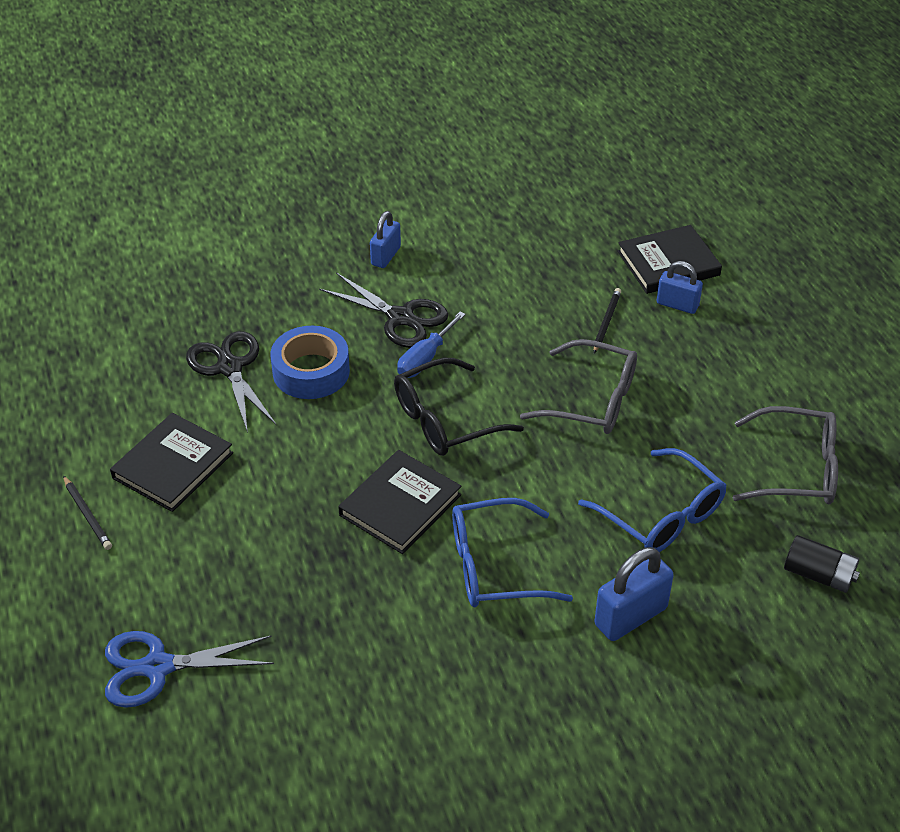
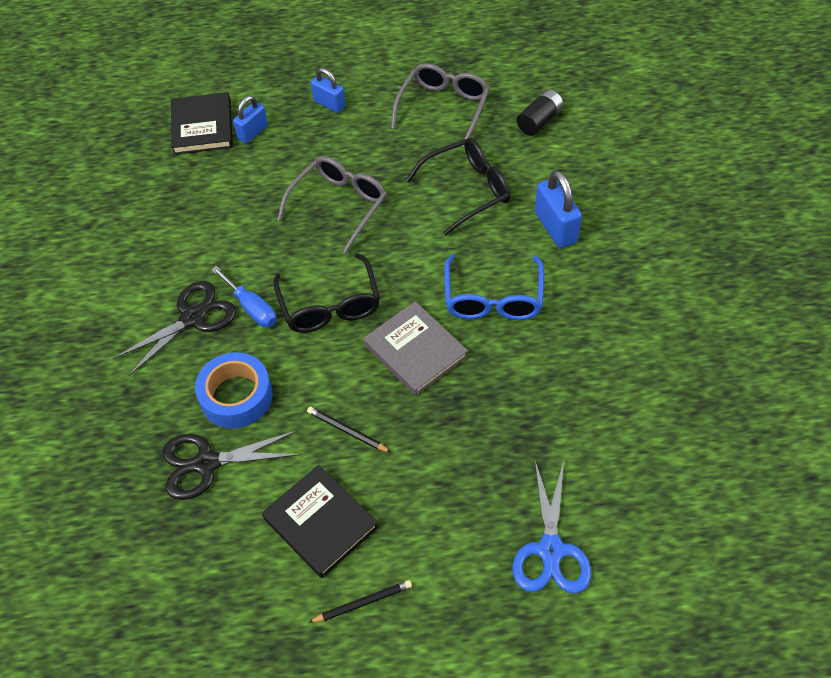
camera: 75 degrees left, 10 degrees up
black book [338,450,461,554] -> grey book [364,301,468,396]
blue padlock [370,211,401,268] -> blue padlock moved to [311,68,346,113]
blue glasses [578,448,727,552] -> black glasses [406,138,510,235]
black pencil [594,288,621,353] -> black pencil moved to [307,406,391,453]

